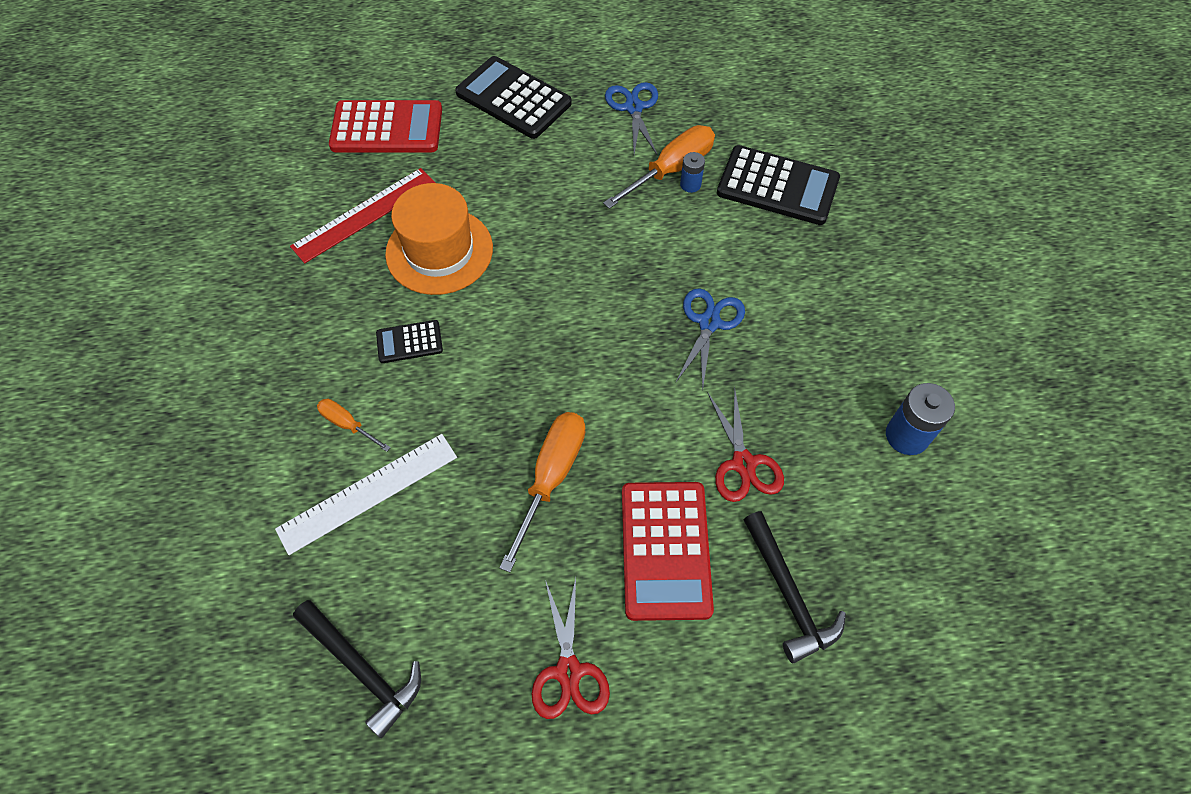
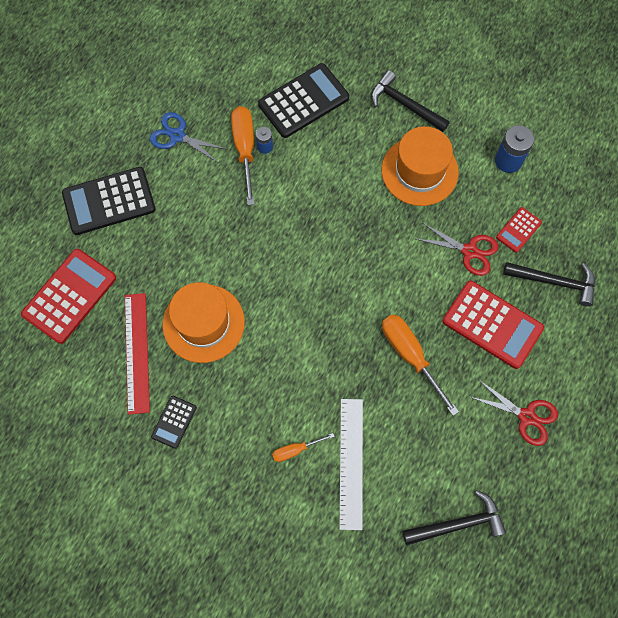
camera: 55 degrees left, 10 degrees up
black calculator [376,320,443,363] -> black calculator moved to [151,396,197,449]
blue scissors [676,288,745,391] -> none
none -> black hammer [371,70,450,132]
none -> orange hat [382,126,459,206]
none -> red calculator [496,207,542,253]

